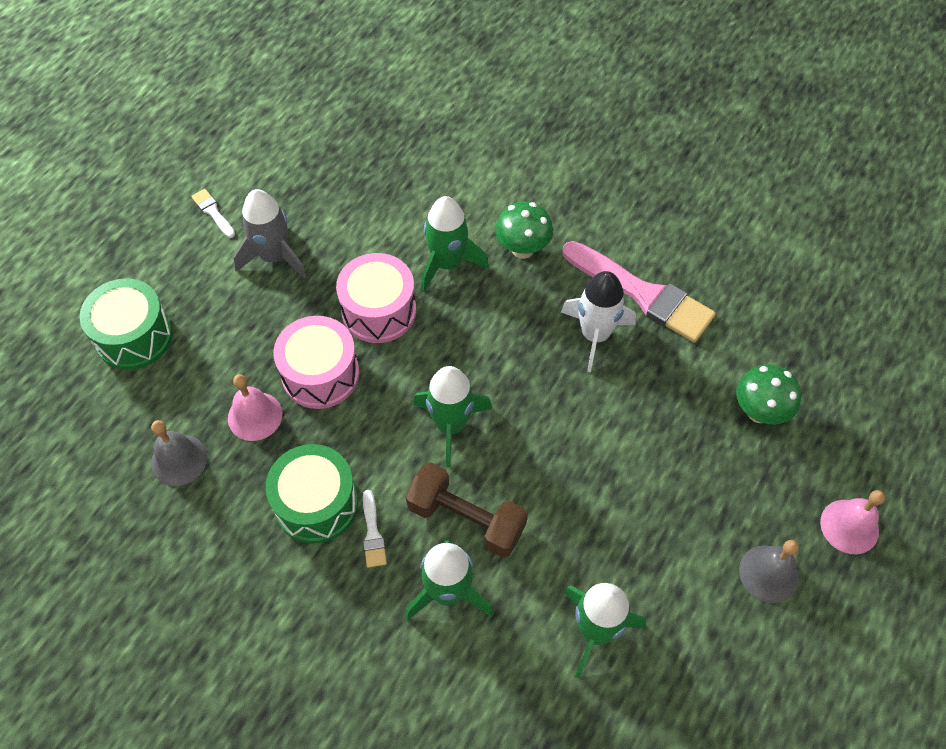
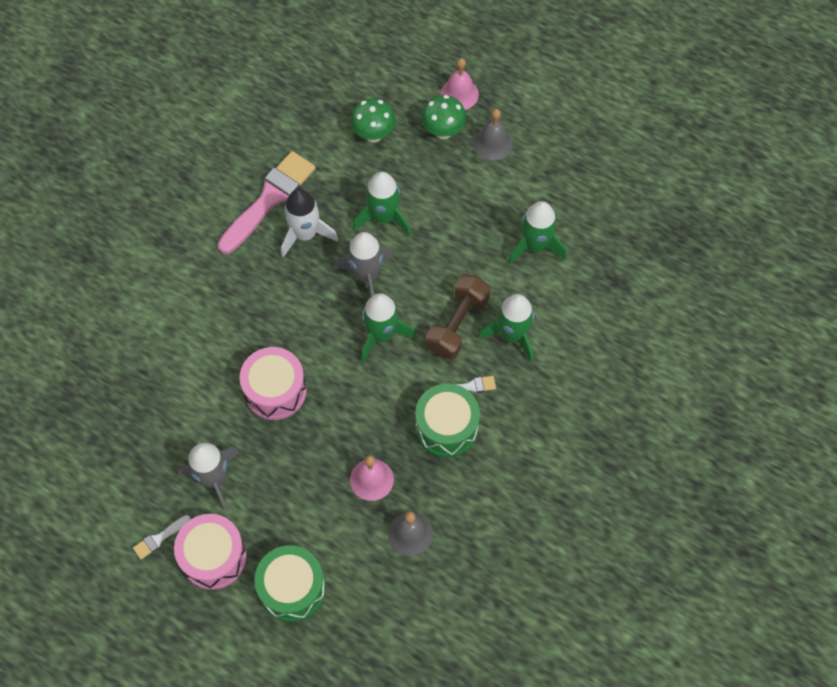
camera: 90 degrees left, 5 degrees up
pink drum [273,316,359,409] -> pink drum moved to [174,514,247,590]
green rocket [421,196,489,292] -> green rocket moved to [353,172,411,236]
green mushroom [495,202,553,259] -> green mushroom moved to [421,95,466,139]
none -> grey rocket [334,232,393,297]

